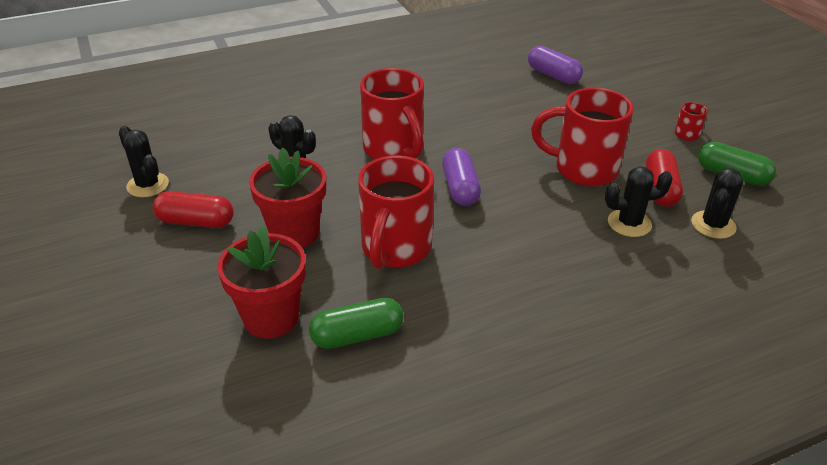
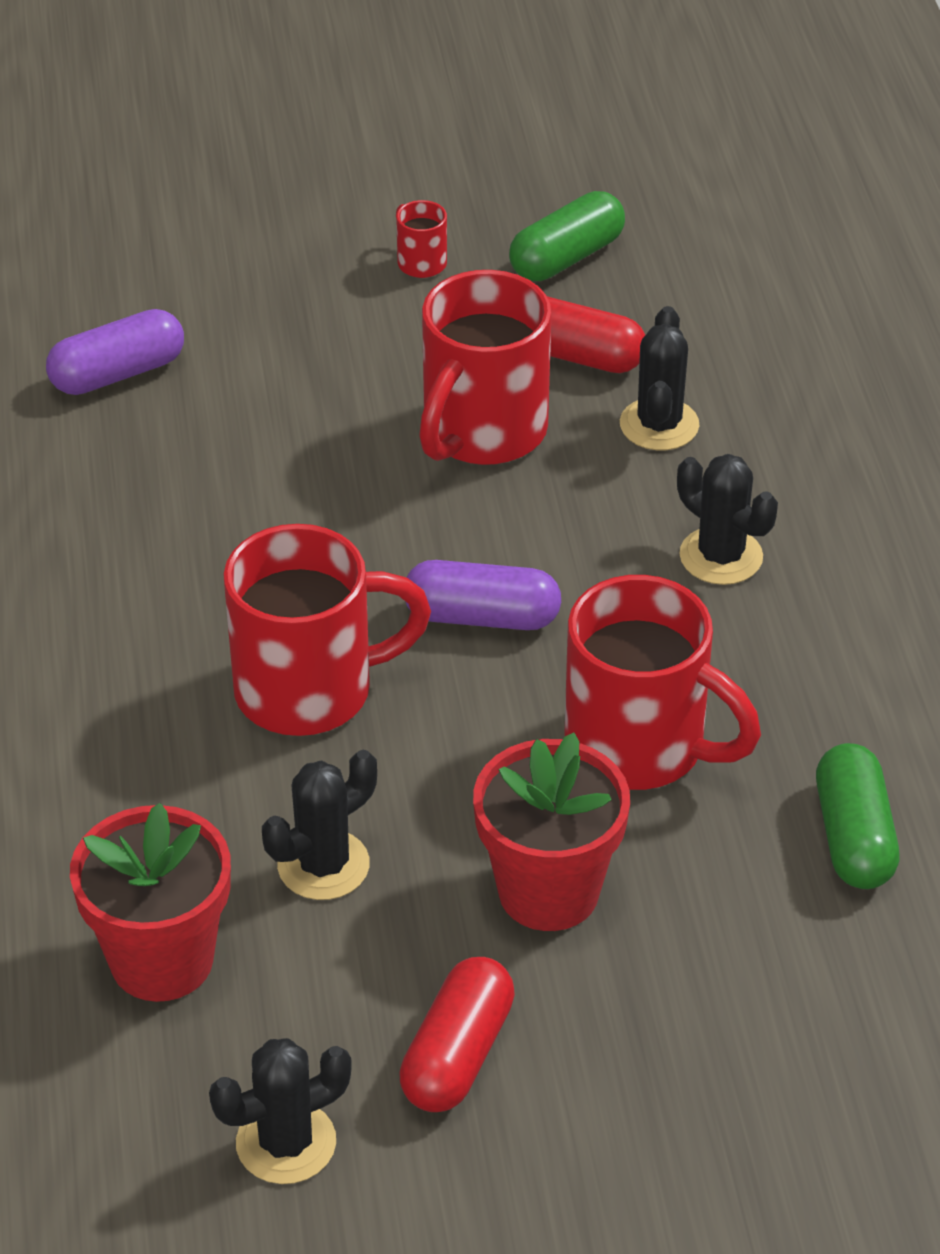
camera: 75 degrees left, 5 degrees up
red flower pot [217,226,306,339] -> red flower pot moved to [70,803,231,1002]
black cactus [691,168,743,239] -> black cactus moved to [677,454,778,585]

